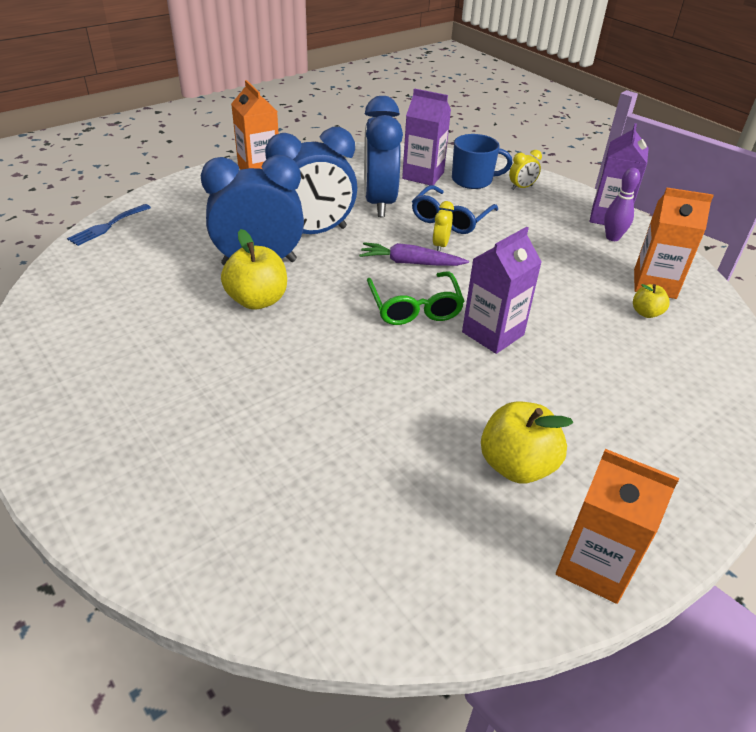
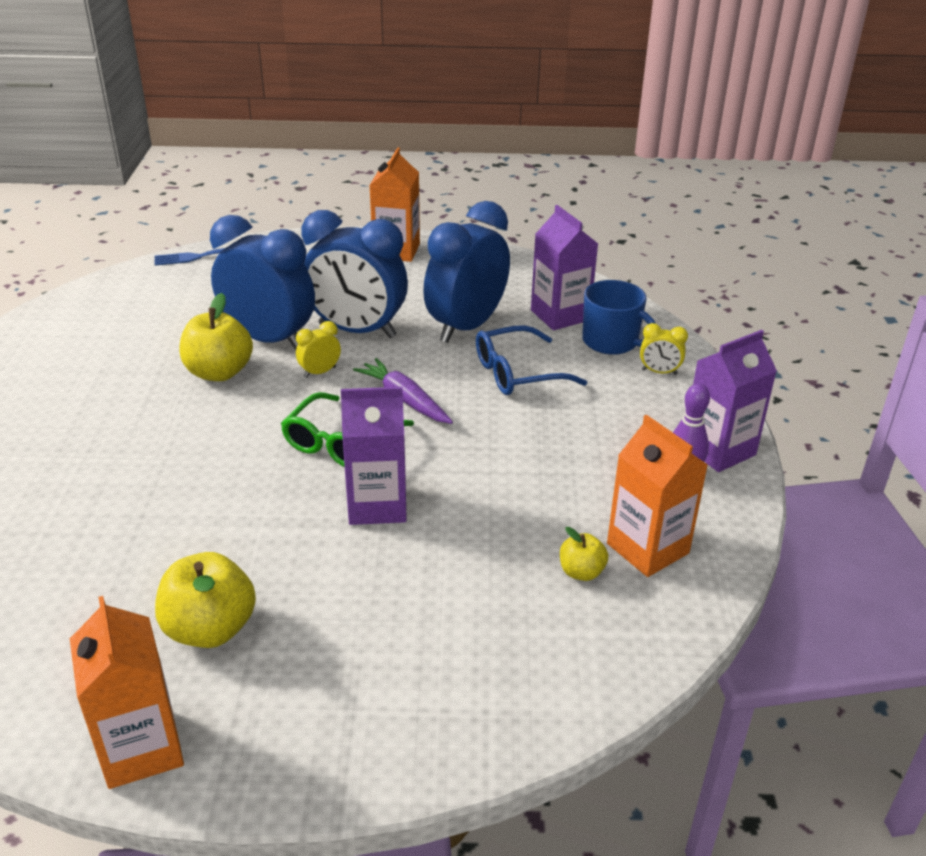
camera: 40 degrees right, 5 degrees down
yellow clock [433,201,454,252] -> yellow clock moved to [296,321,341,378]

